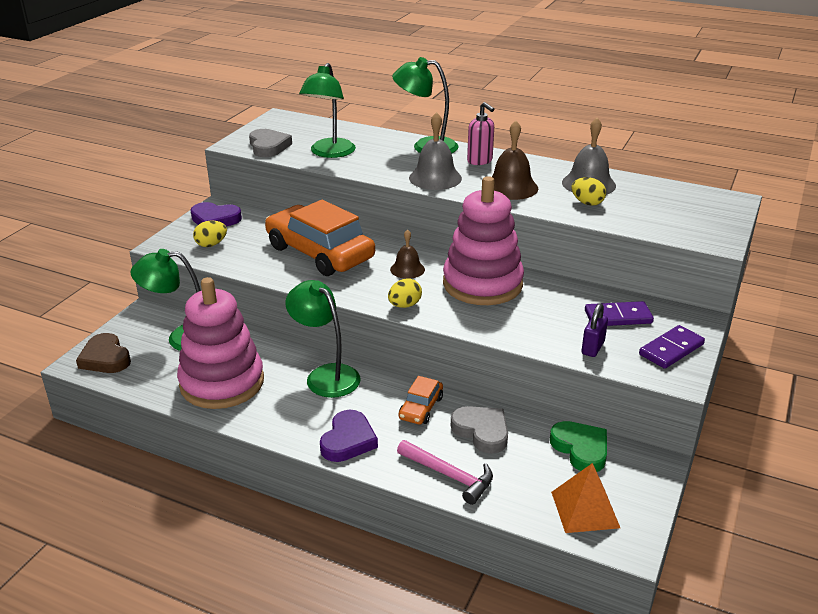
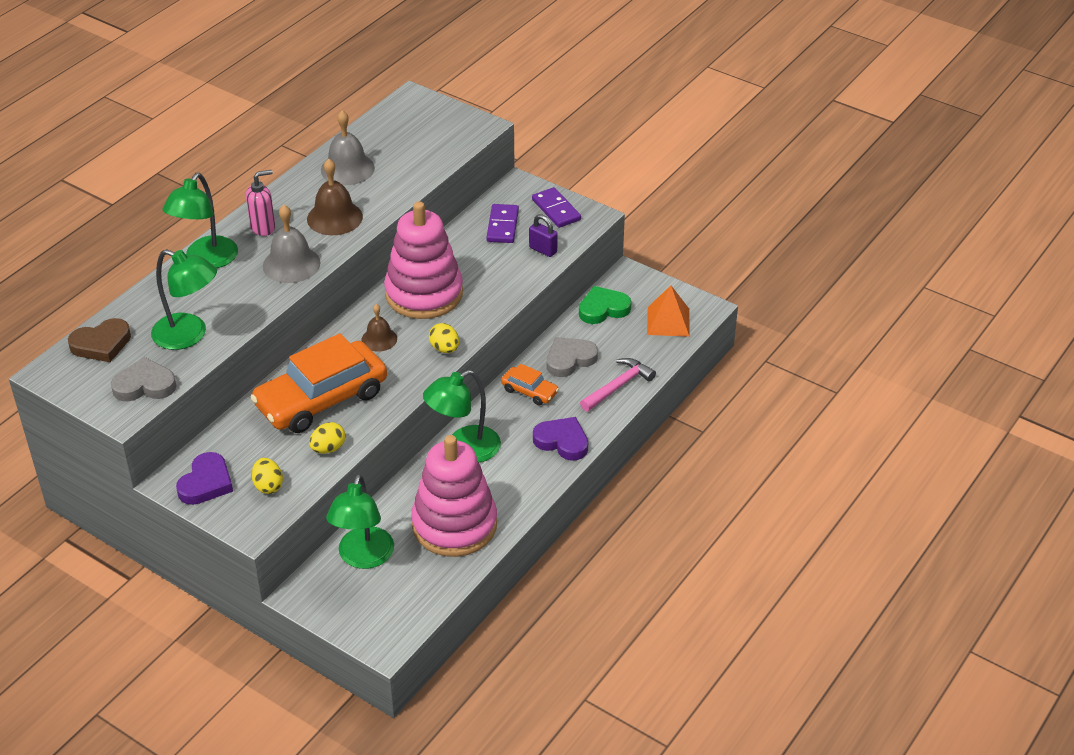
camera: 80 degrees left, 10 degrees up
brown heart [76,333,131,373] -> brown heart moved to [68,318,131,362]
yellow egg [572,177,606,206] -> yellow egg moved to [309,422,346,454]

